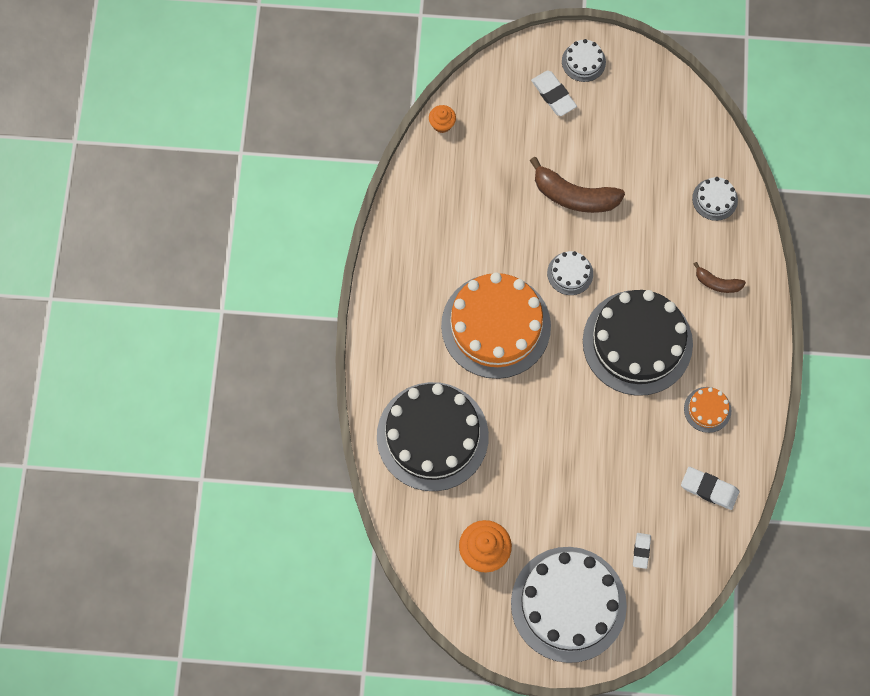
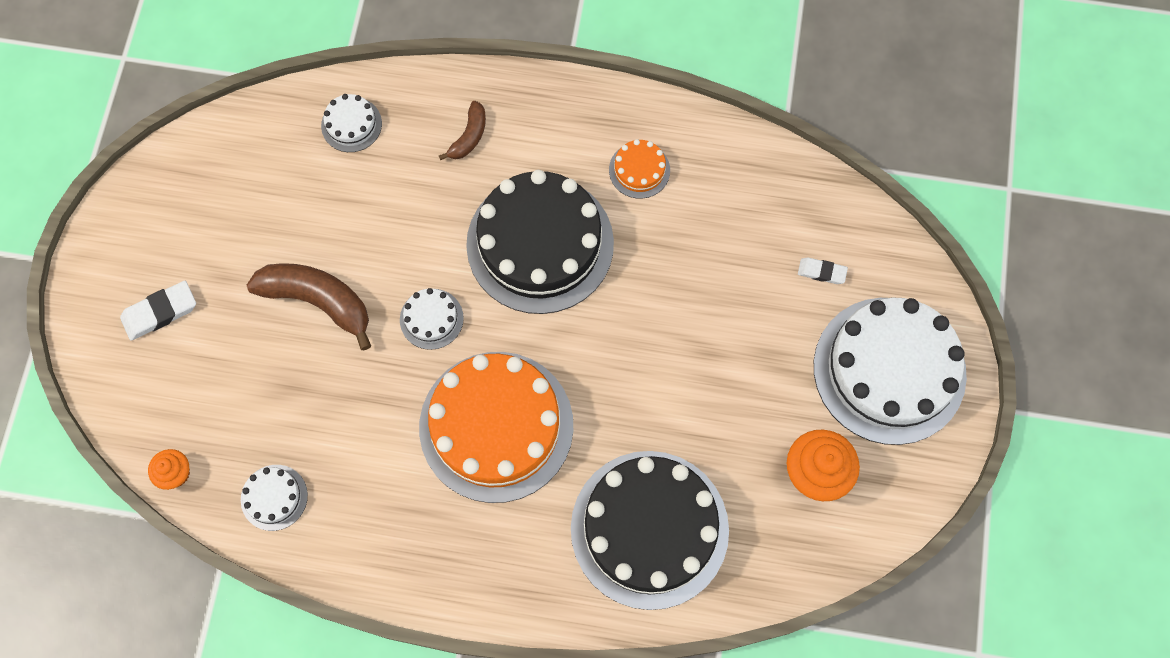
camera: 85 degrees left, 0 degrees up
brown banana [530,157,625,213] -> brown banana turned 90 degrees counterclockwise [247,263,371,350]
white cake [562,39,606,82] -> white cake moved to [241,465,308,531]
white eraser [681,467,739,510] -> none

